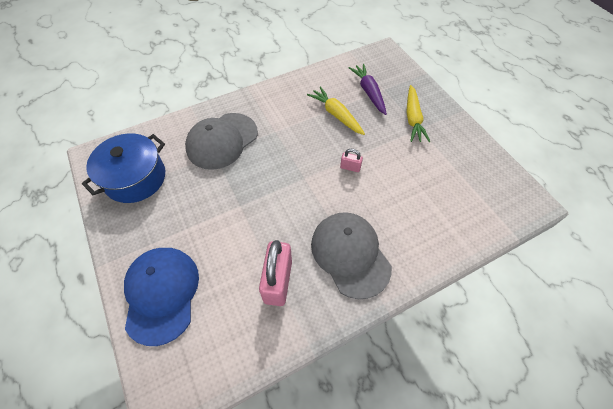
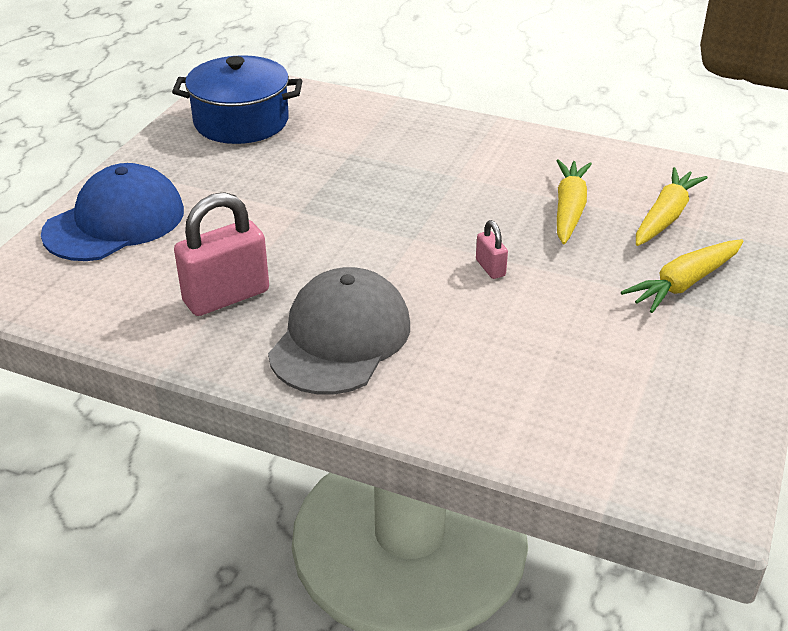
camera: 50 degrees right, 20 degrees down
grey cap [185,113,258,170] -> none
purple carrot [349,63,387,115] -> yellow carrot [636,167,708,246]

